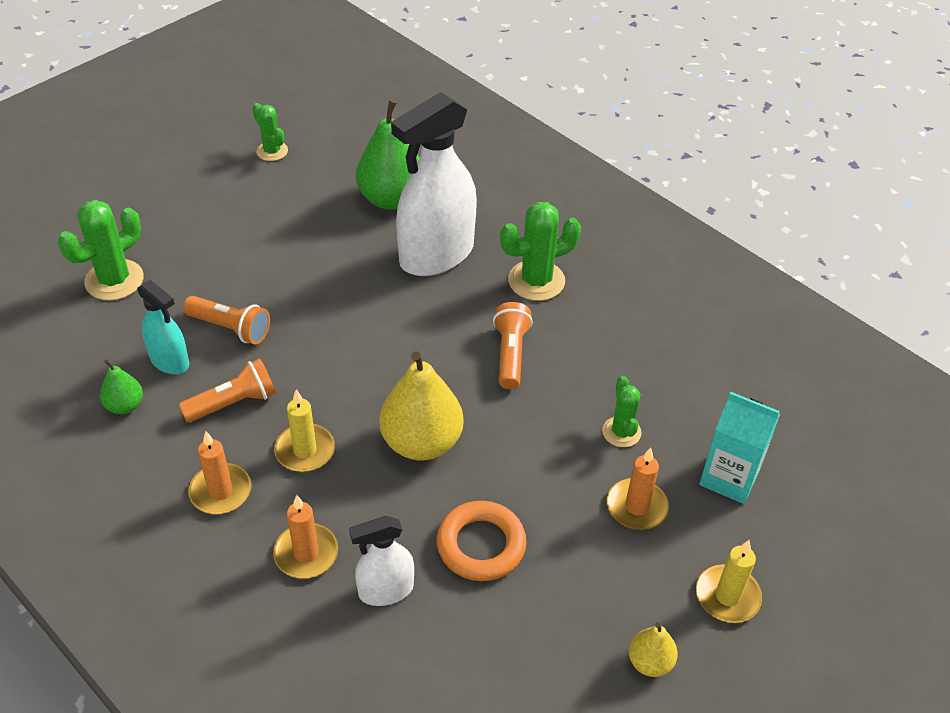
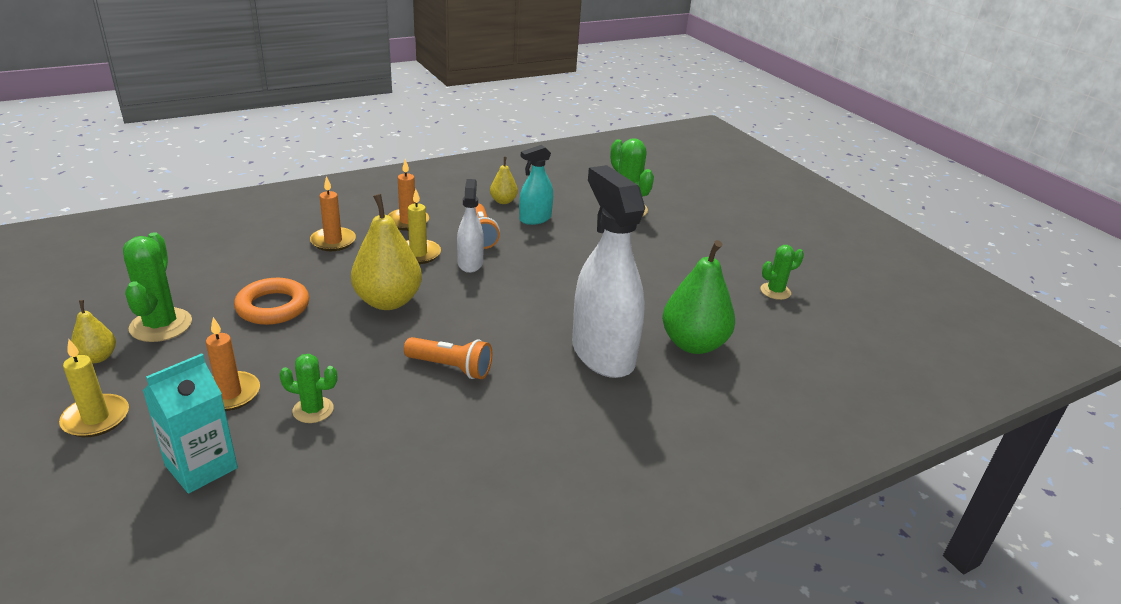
camera: 105 degrees right, 15 degrees down
green pear [100,359,143,414] -> yellow pear [490,157,518,204]
orange flashlight [183,296,270,344] -> none
white spray bottle [349,516,414,606] -> white spray bottle moved to [457,179,484,273]
green cactus [500,202,581,301] -> green cactus moved to [123,232,192,342]

